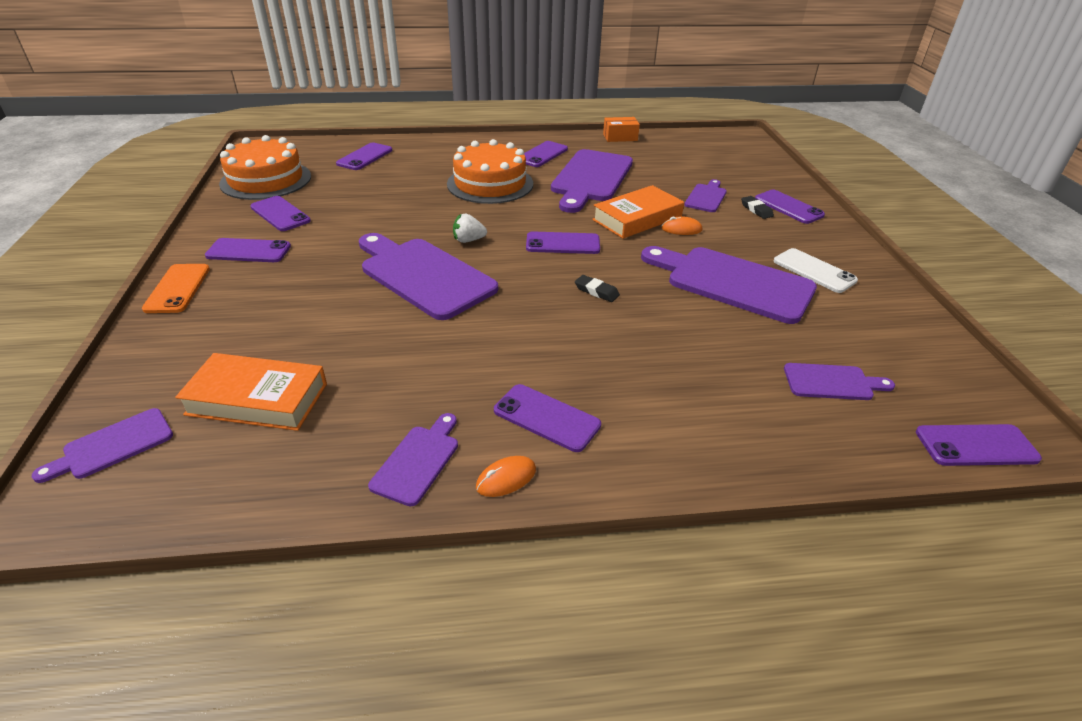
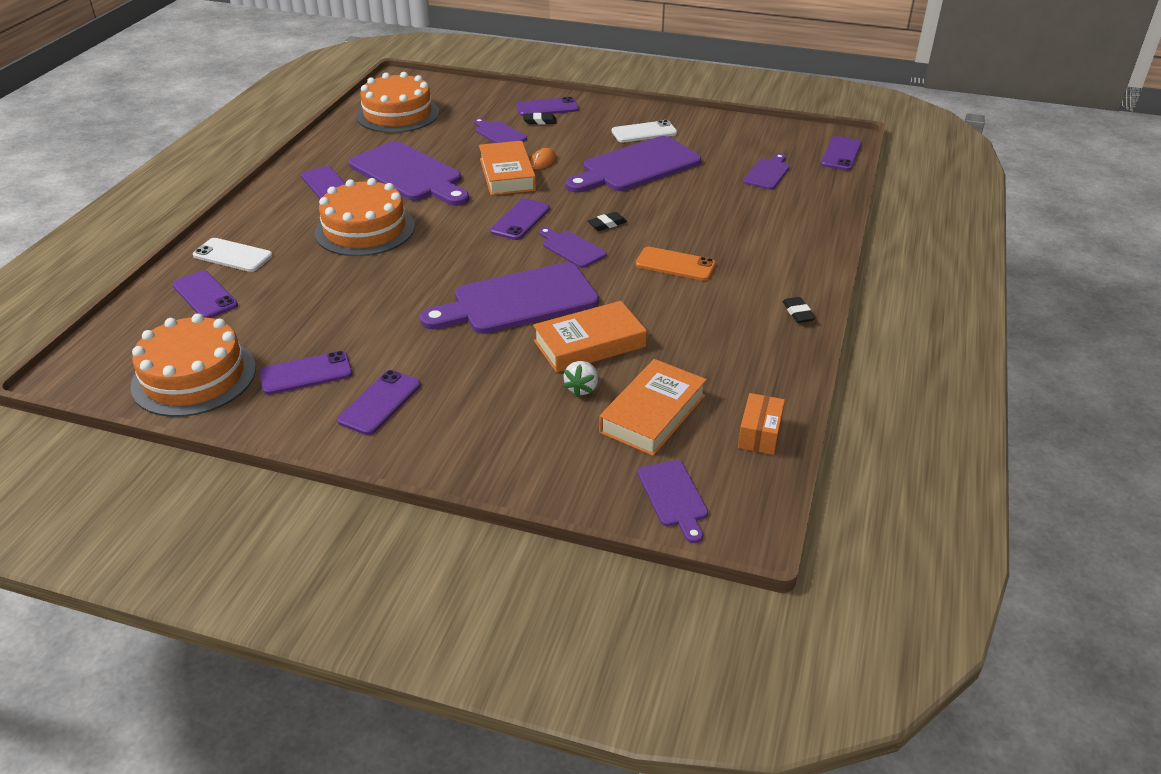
camera: 65 degrees left, 0 degrees up
orange phone [142,264,210,313] -> orange phone moved to [635,247,716,281]
purple cutting board [368,413,458,506] -> purple cutting board moved to [539,227,607,268]
white strawberry [453,214,487,243] -> white strawberry moved to [563,361,598,397]
orange mouse [476,456,536,497] -> black eraser [783,297,816,323]
purple phone [494,384,601,452] -> none
orange box [603,117,640,142] -> orange box moved to [738,393,785,455]
none -> white phone [193,238,273,272]
none -> orange cake [356,72,439,133]
none -> orange book [533,301,647,373]

